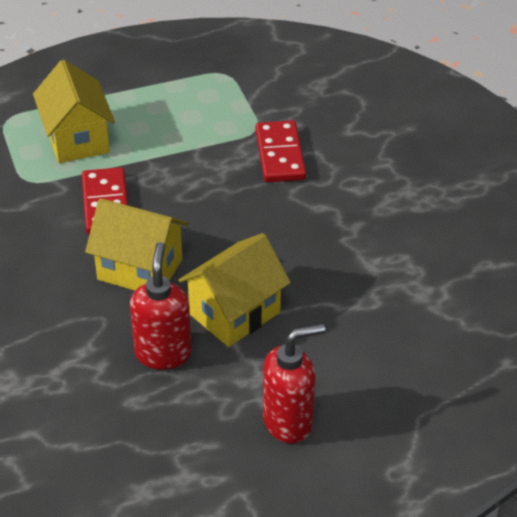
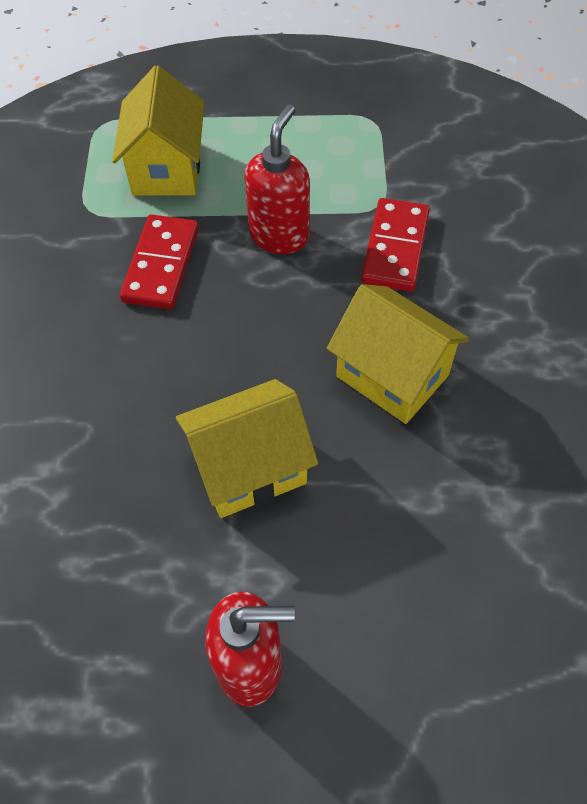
camera: 20 degrees right, 15 degrees up
yellow house [85,198,188,291] -> yellow house moved to [327,284,470,424]
red soap dispenser [130,242,192,370] -> red soap dispenser moved to [245,105,310,254]

